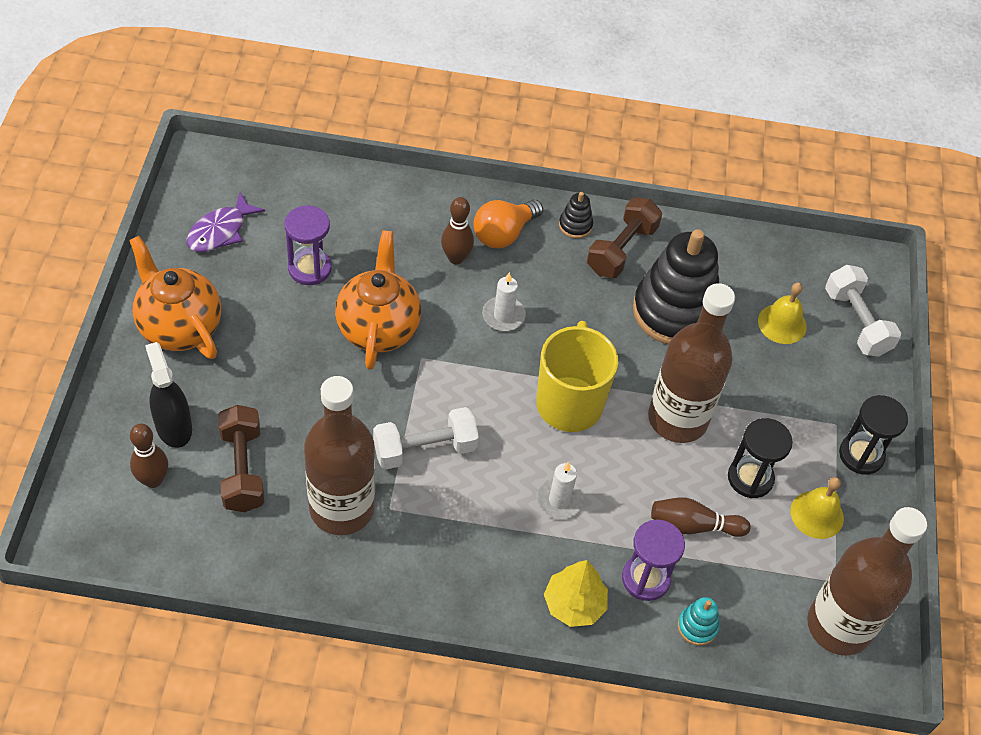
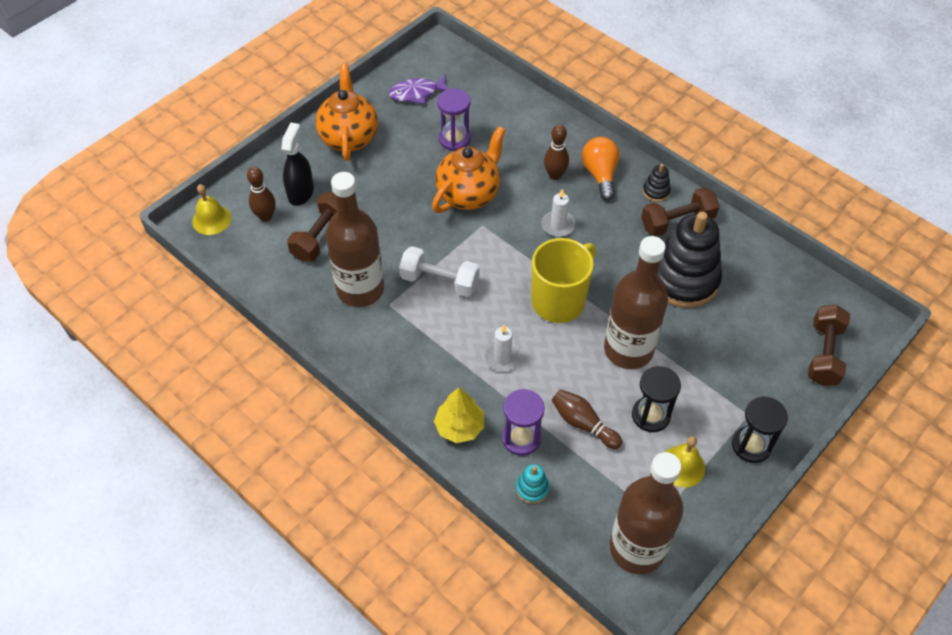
camera: 40 degrees right, 0 degrees up
orange light bulb [473,200,543,248] -> orange light bulb turned 90 degrees clockwise [582,137,619,200]
yellow bell [758,283,807,344] -> yellow bell moved to [192,184,231,235]
white dumbbell [825,265,901,357] -> brown dumbbell [808,305,850,386]

